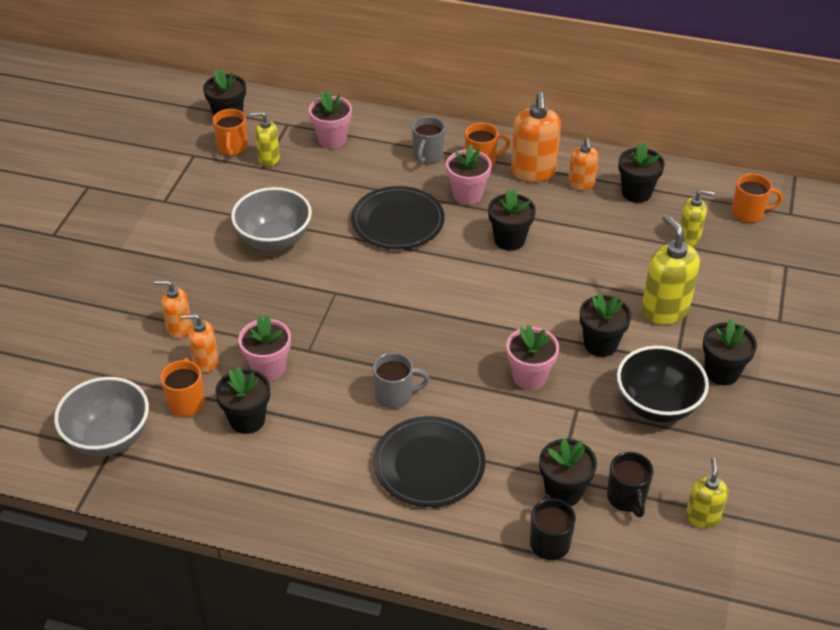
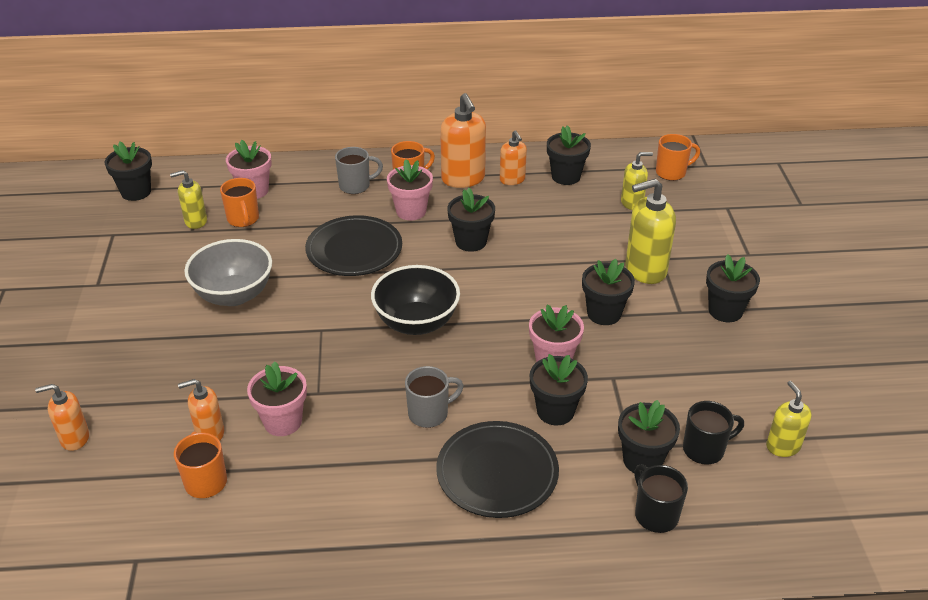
camera: 20 degrees left, 5 degrees down
grey bowl [54,377,149,457] -> none
orange soap dispenser [154,280,192,339] -> orange soap dispenser moved to [35,384,89,451]
orange mug [213,109,248,156] -> orange mug moved to [220,178,259,227]
black flower pot [215,367,270,434] -> black flower pot moved to [530,354,588,426]
grey mug [412,116,445,164] -> grey mug turned 105 degrees counterclockwise [335,147,383,194]
black mug [607,452,654,517] -> black mug turned 75 degrees counterclockwise [683,401,744,465]
black bowl [617,346,709,423] -> black bowl moved to [371,265,460,335]
yellow soap dispenser [641,214,700,325] -> yellow soap dispenser turned 60 degrees counterclockwise [625,179,676,284]

